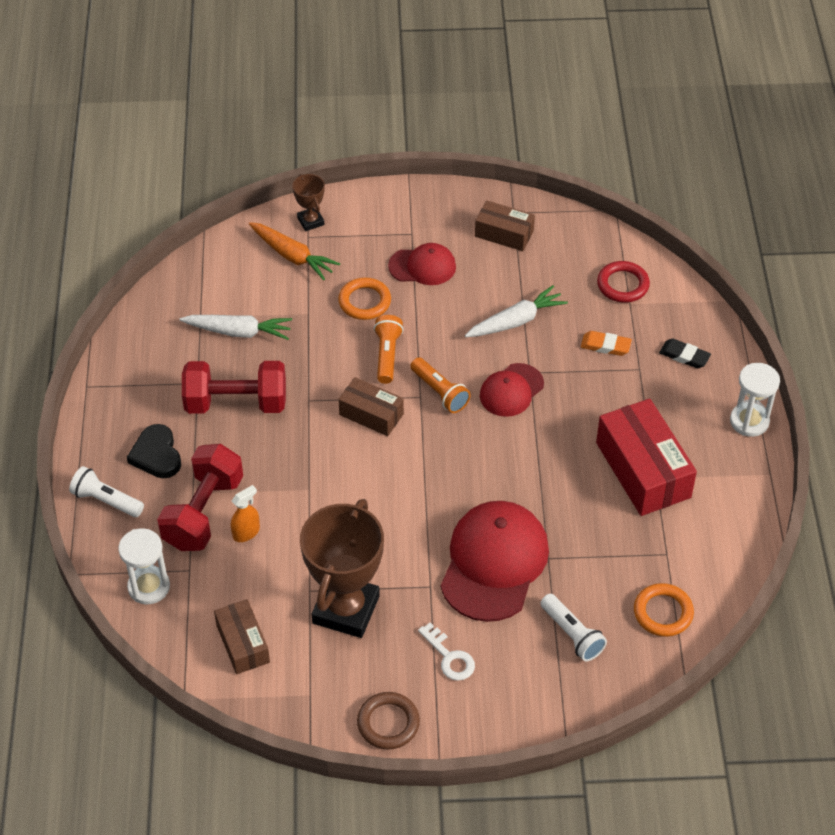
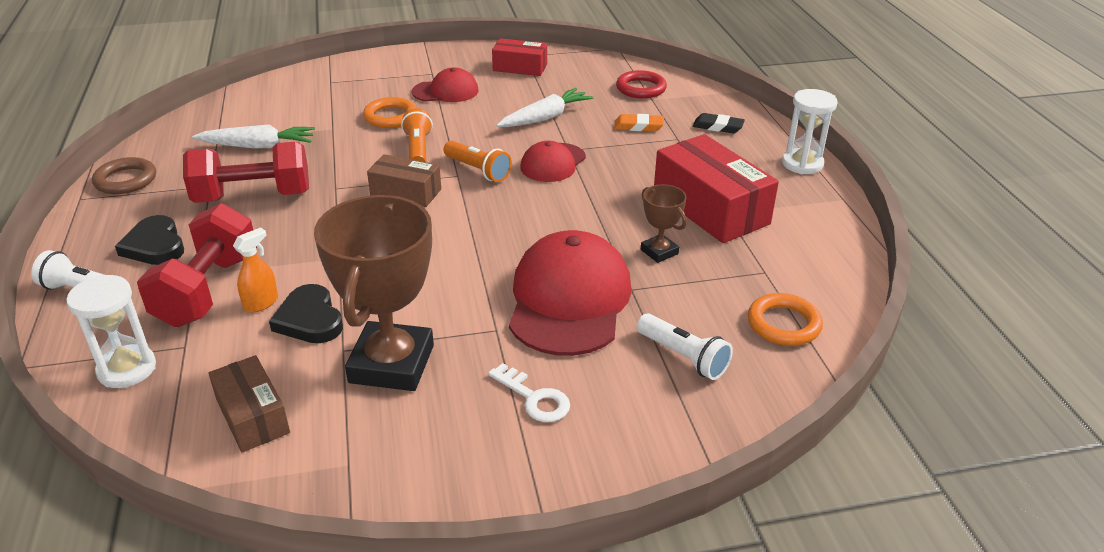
camera: 10 degrees left, 15 degrees down
orange carrot [249,222,340,280] -> none
brown trophy [292,174,325,231] -> brown trophy moved to [641,184,687,263]
brown ring [357,692,420,750] -> brown ring moved to [92,157,156,194]
brown box [475,200,535,251] -> red box [492,38,547,76]
none -> black heart [269,284,343,343]

